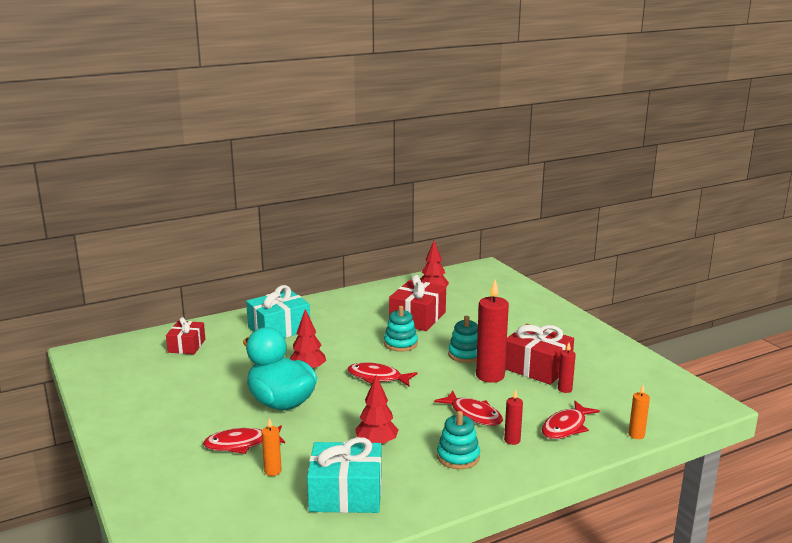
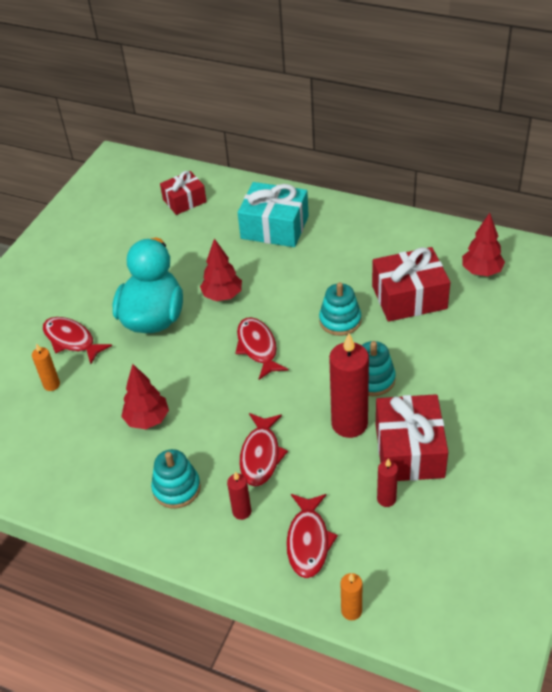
camera: 55 degrees right, 25 degrees up
turquoise gift [307,437,382,513] -> none
red fish [542,401,600,439] -> red fish turned 90 degrees counterclockwise [286,494,338,578]

